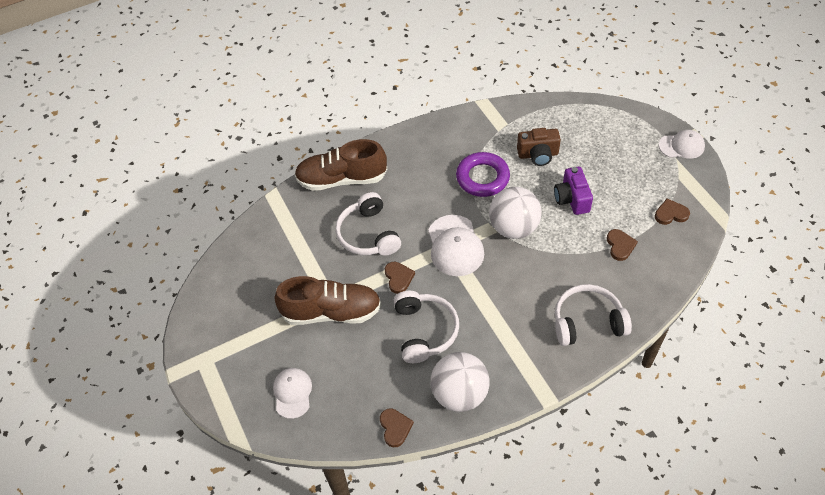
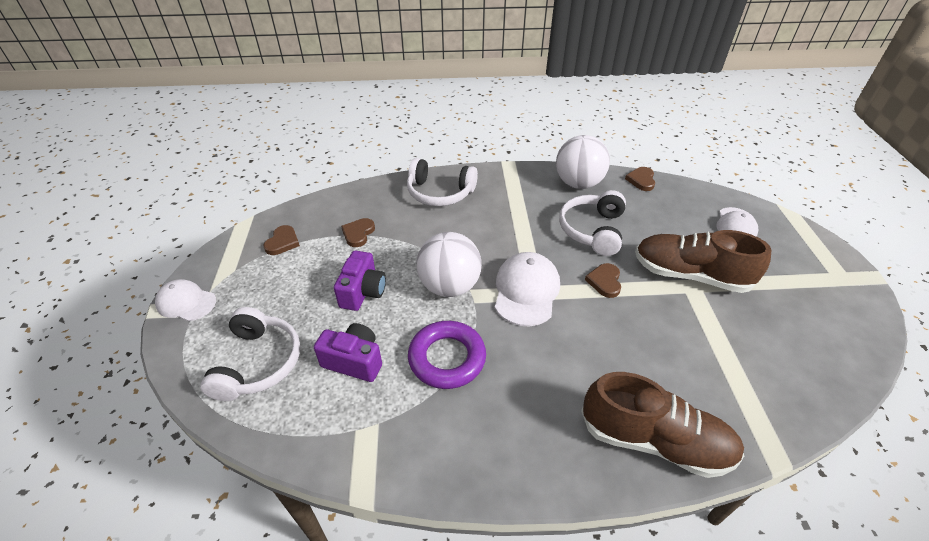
camera: 160 degrees left, 10 degrees down
white headphones [335,192,401,256] -> white headphones moved to [200,307,300,401]
brown camera [517,128,561,166] -> purple camera [314,323,382,382]
brown heart [655,199,690,225] -> brown heart turned 90 degrees counterclockwise [264,225,300,255]

